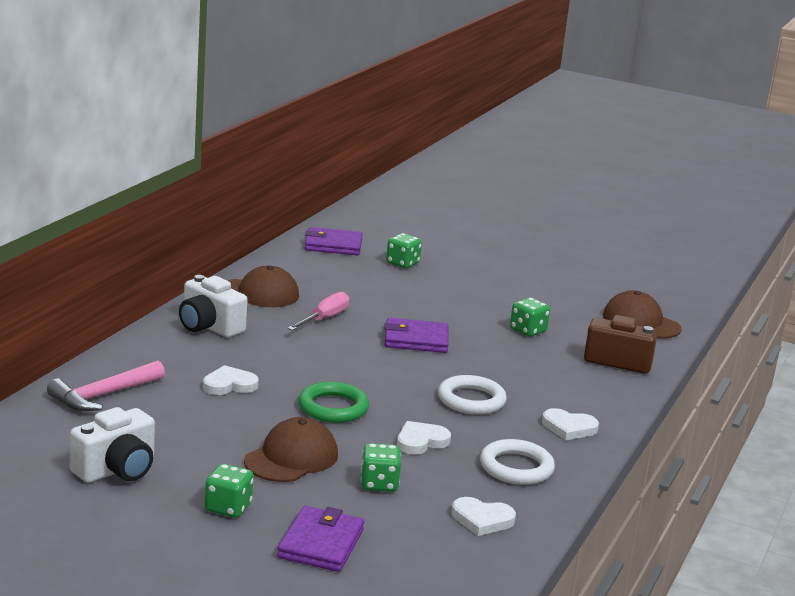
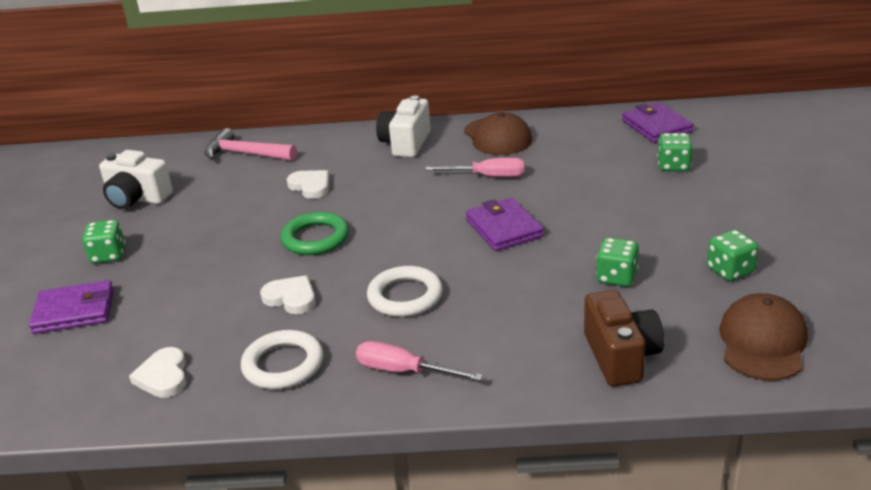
camera: 70 degrees right, 10 degrees up
brown cap [244,417,338,482] -> none
green dice [361,443,401,492] -> green dice moved to [707,230,759,281]
white heart [542,408,599,441] -> pink screwdriver [356,341,483,381]

